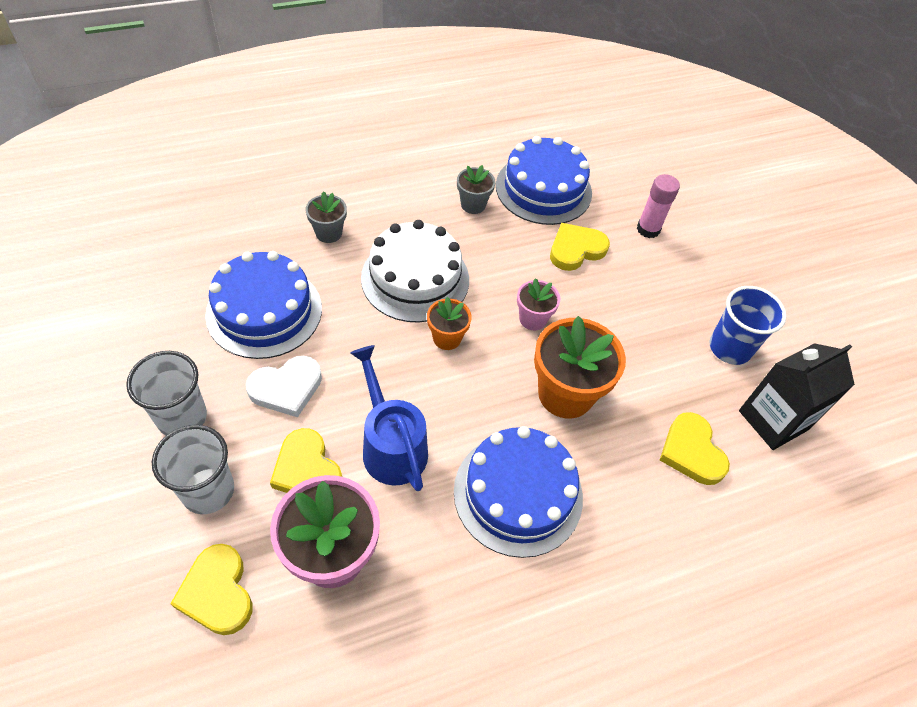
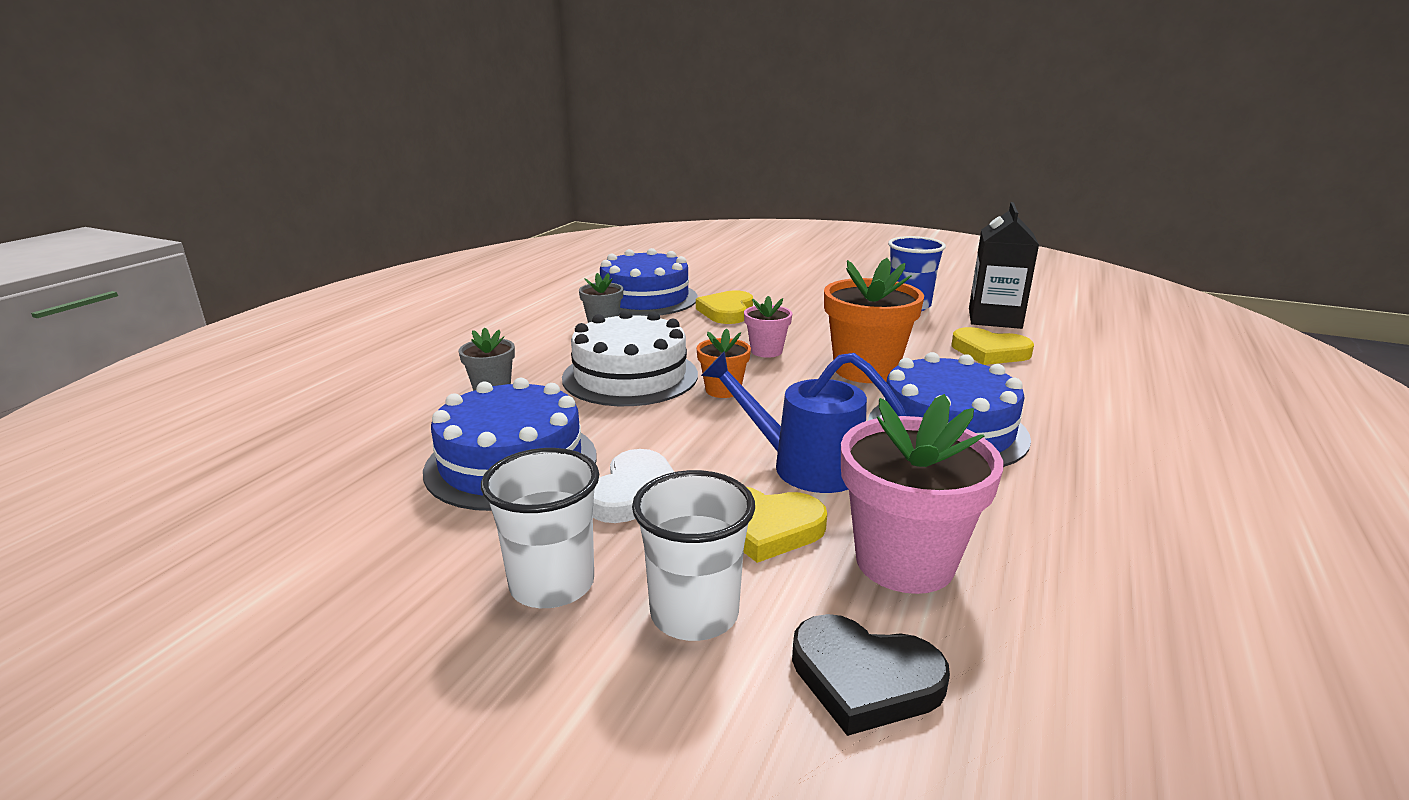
camera: 40 degrees left, 30 degrees down
yellow heart [170,544,252,635] -> black heart [792,614,950,736]
pink glue stick [637,174,680,238] -> none

